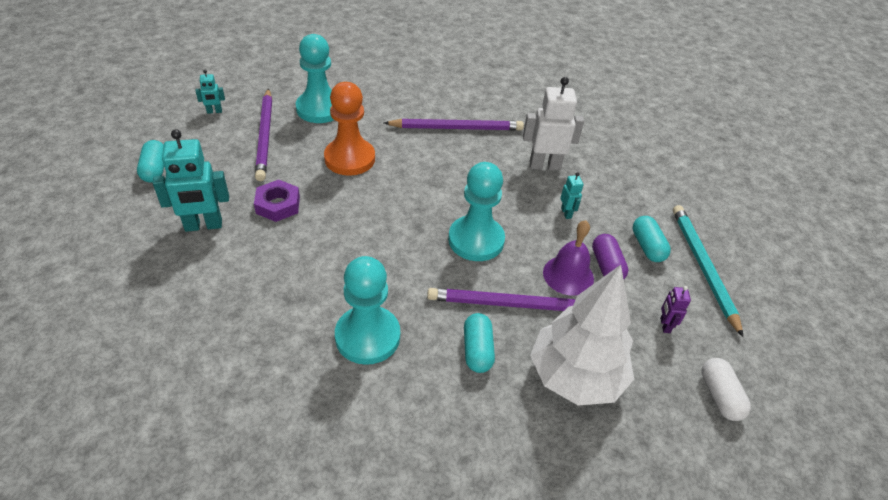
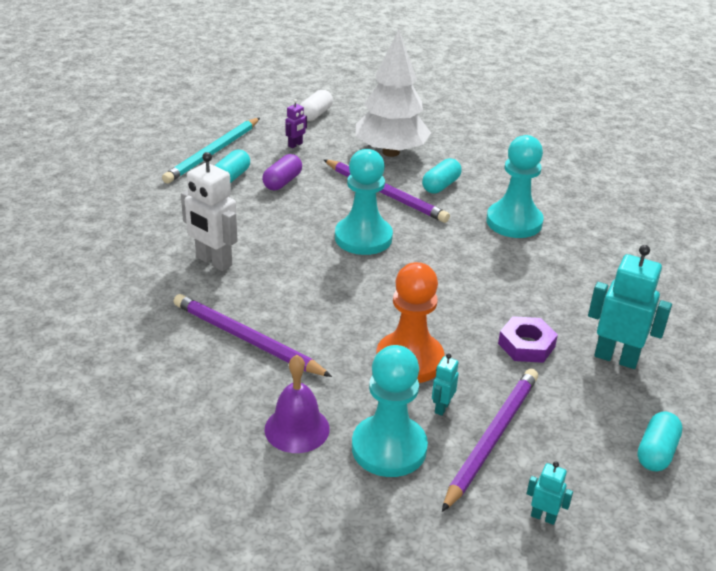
camera: 140 degrees left, 10 degrees down
purple bell [543,220,594,296] -> purple bell moved to [265,355,330,453]
turquoise robot [560,172,584,219] -> turquoise robot moved to [432,353,459,416]

